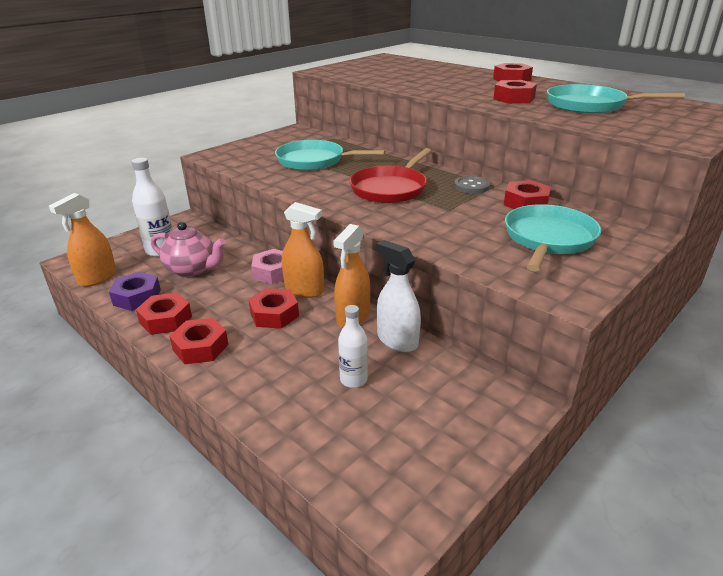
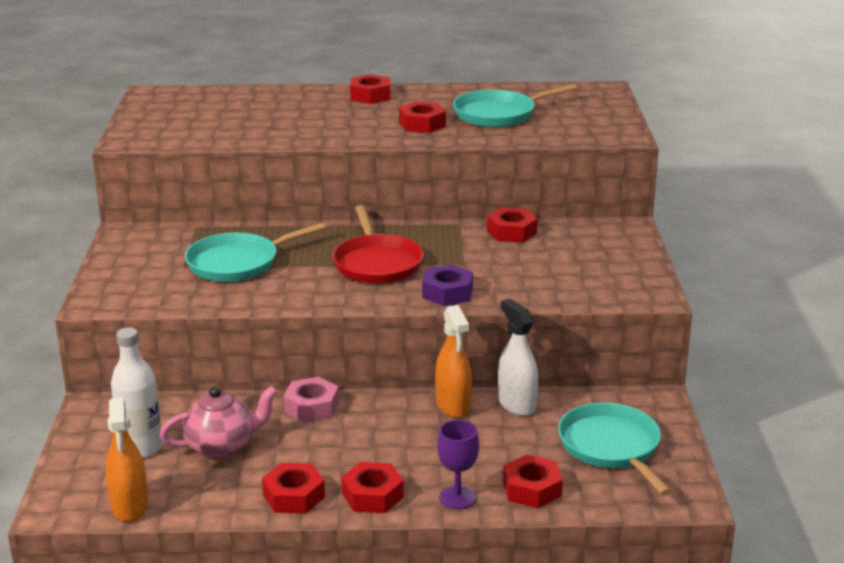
camera: 45 degrees left, 5 degrees down
purple nut [109,272,161,311] -> purple nut moved to [422,264,473,306]
red nut [248,288,299,329] -> red nut moved to [503,454,563,508]
orange spray bottle [282,202,324,298] -> none
white bottle [338,305,368,388] -> none
white spray bottle [376,240,421,352] -> white spray bottle turned 60 degrees clockwise [498,299,538,416]
grey button [454,176,490,194] -> none
turquoise pan [505,204,601,272] -> turquoise pan moved to [558,402,672,496]
none -> purple goblet [437,420,479,509]

